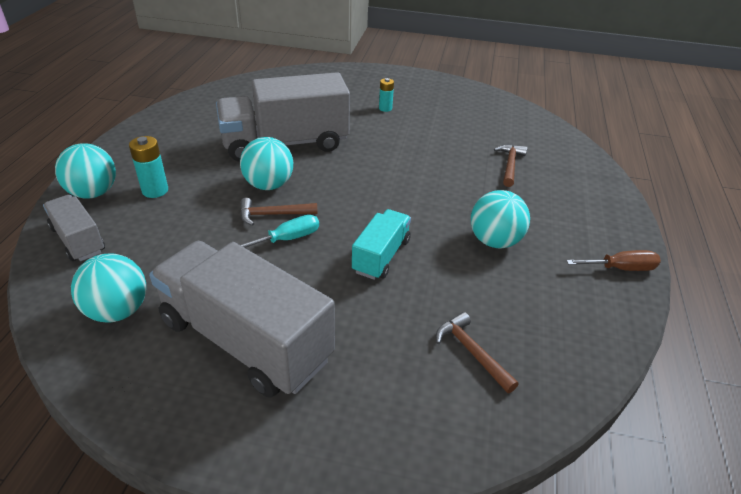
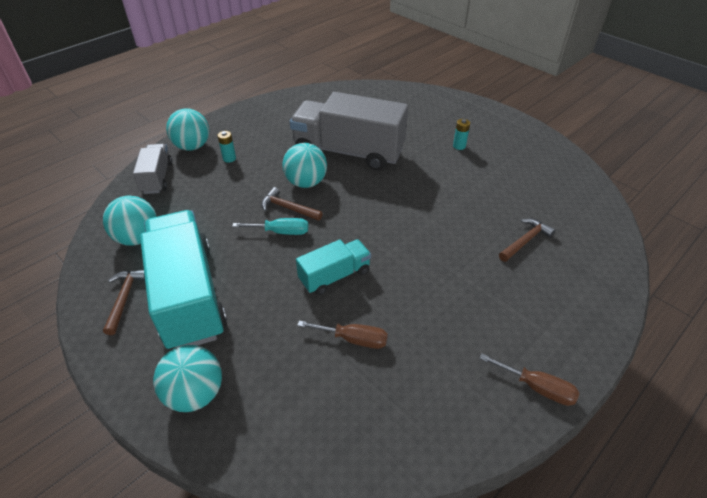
camera: 35 degrees right, 5 degrees up
turquoise battery [129,136,168,198] -> turquoise battery [218,131,236,163], size x0.66
grey truck [149,241,335,398] -> turquoise truck [140,210,227,349]
brown hammer [436,312,519,393] -> brown hammer moved to [103,270,145,335]
turquoise ball [471,190,530,248] -> turquoise ball moved to [153,345,222,412]
none -> brown screwdriver [297,321,388,349]

